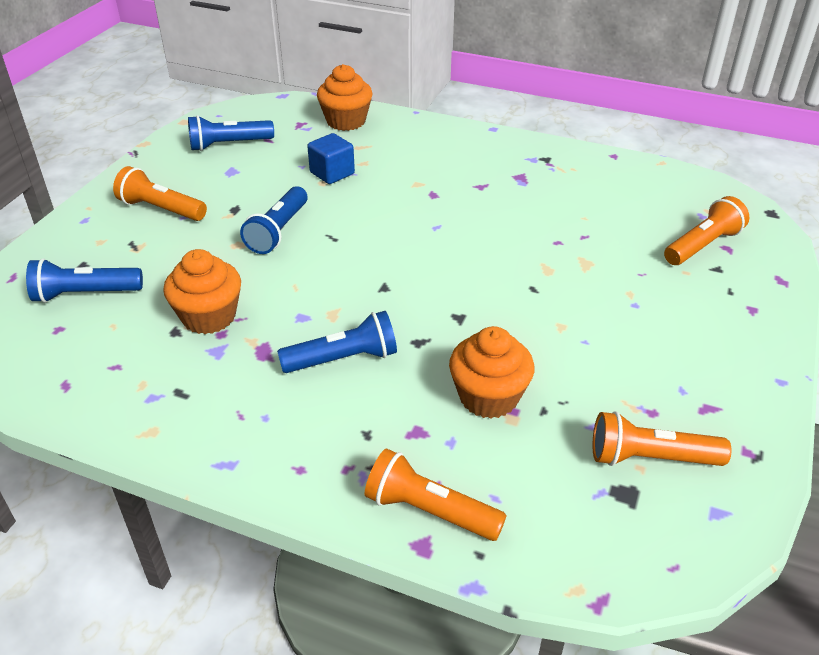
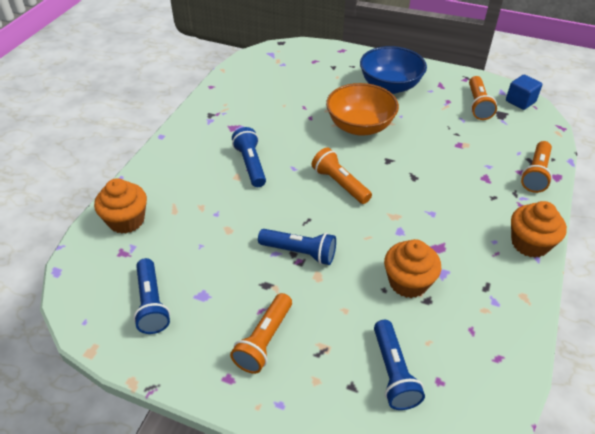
camera: 90 degrees left, 5 degrees up
blue flashlight [277,311,397,373] -> blue flashlight moved to [232,127,266,187]
blue cube [307,133,355,184] -> blue cube moved to [506,75,542,110]
orange cupcake [449,326,534,419] -> orange cupcake moved to [511,201,567,258]
orange flashlight [664,196,749,265] -> orange flashlight moved to [312,148,372,204]
none -> orange bowl [326,83,399,136]
none -> blue bowl [360,46,427,94]

